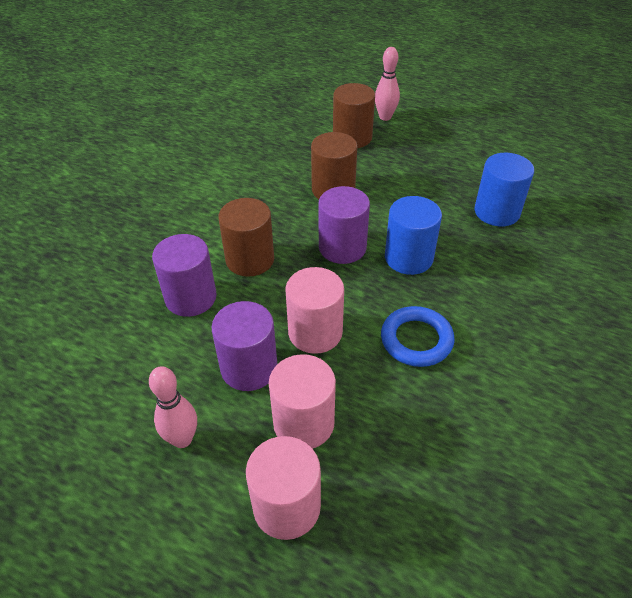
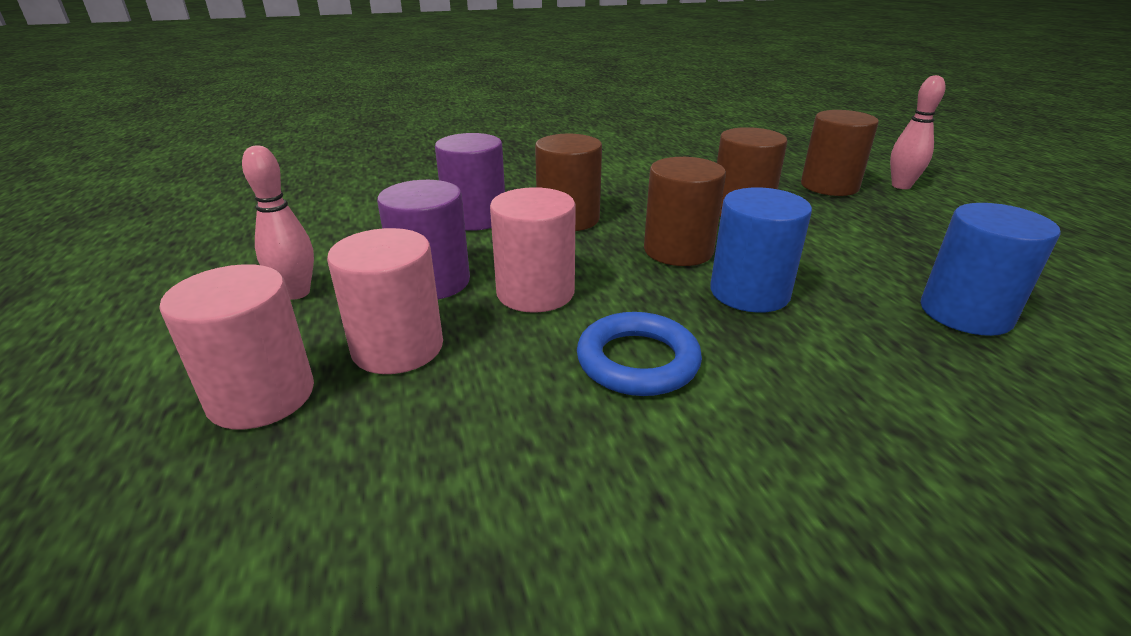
camera: 45 degrees right, 15 degrees down
purple cylinder [318,186,370,264] -> brown cylinder [644,157,726,266]

